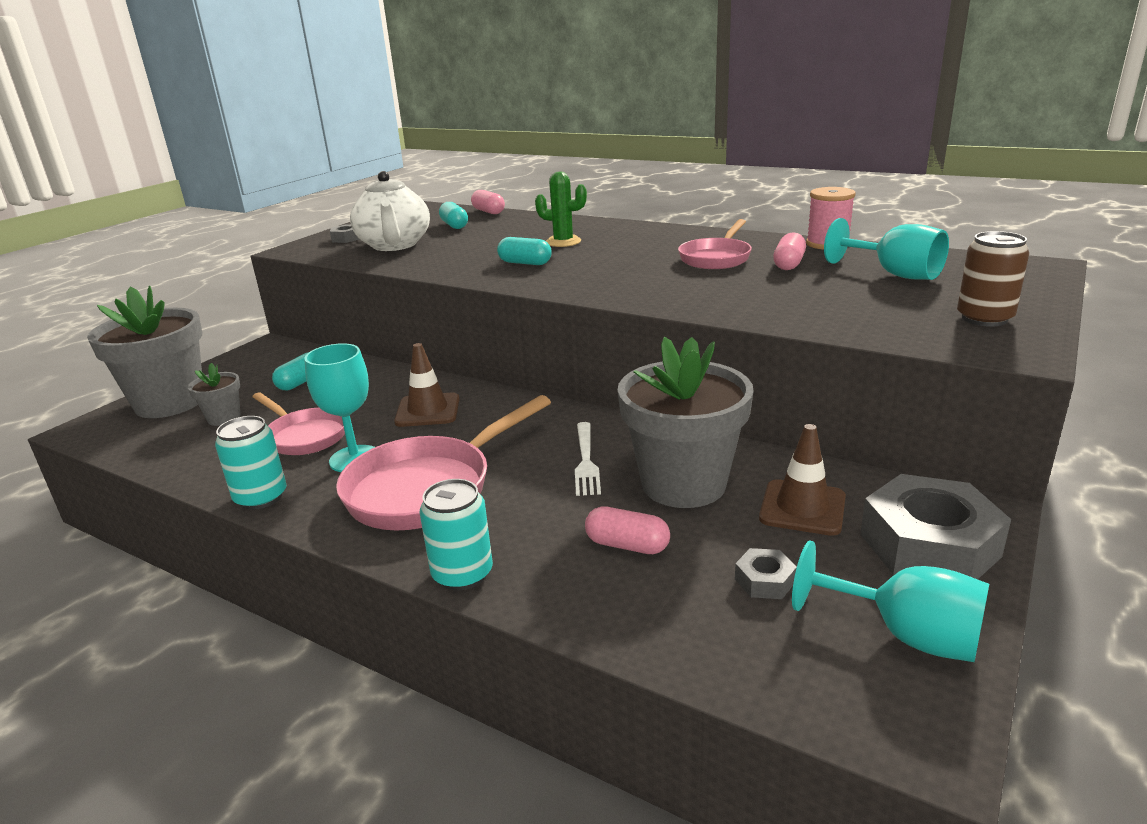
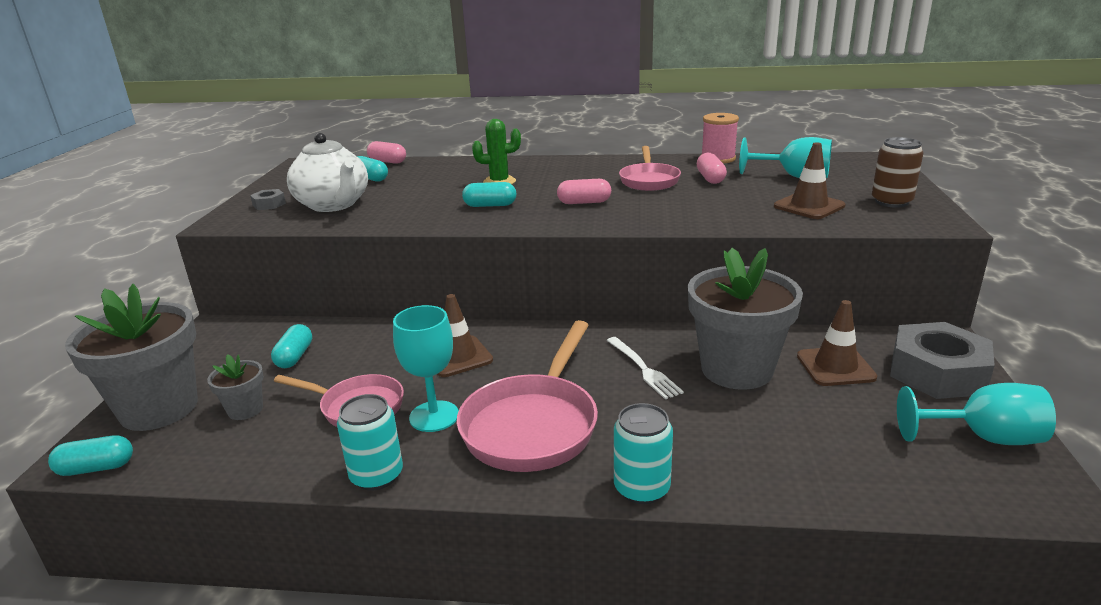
camera: 25 degrees left, 0 degrees up
pink capsule [585,506,670,554] -> pink capsule moved to [557,179,611,204]
grey nut [735,548,797,599] -> none
none -> turquoise capsule [48,435,133,476]
none -> brown traffic cone [774,142,846,219]

